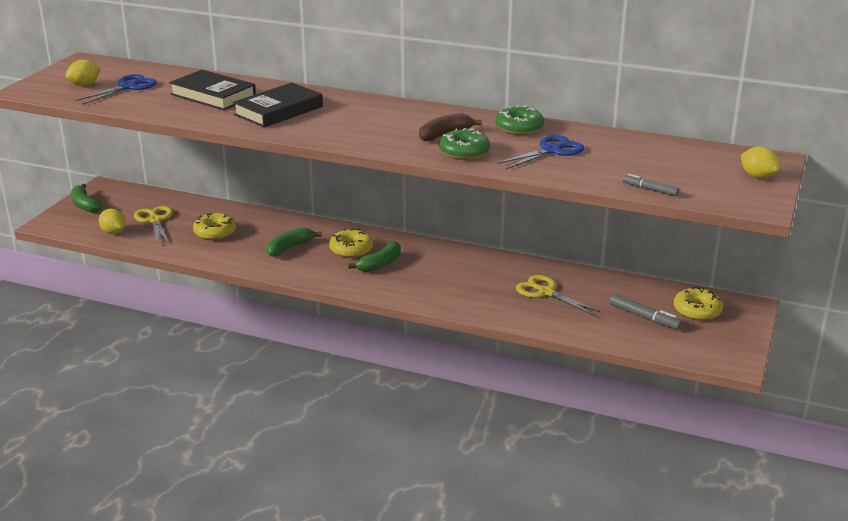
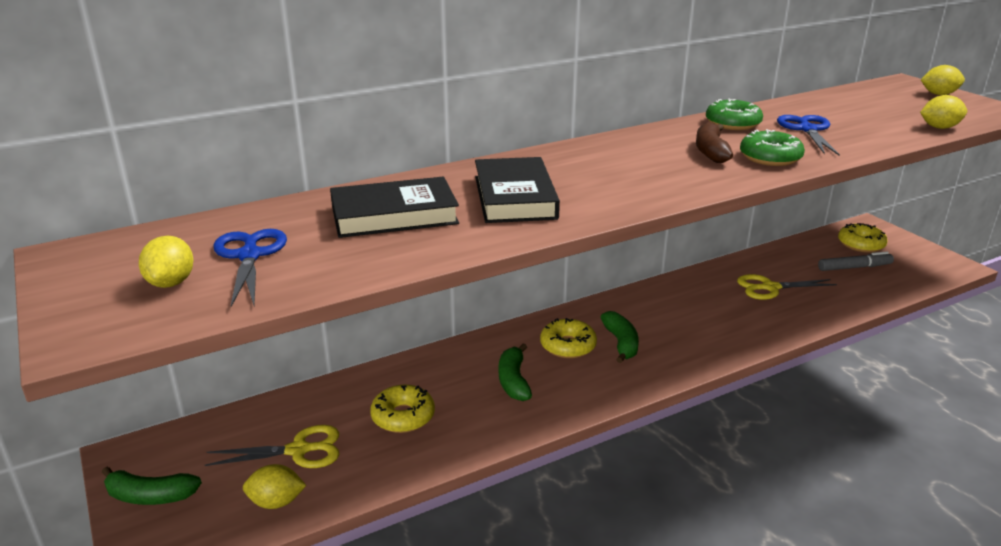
camera: 50 degrees left, 0 degrees up
yellow scissors [134,206,173,244] -> yellow scissors turned 150 degrees clockwise [205,425,339,468]
grey marker [623,174,679,196] -> yellow lemon [920,95,967,129]

